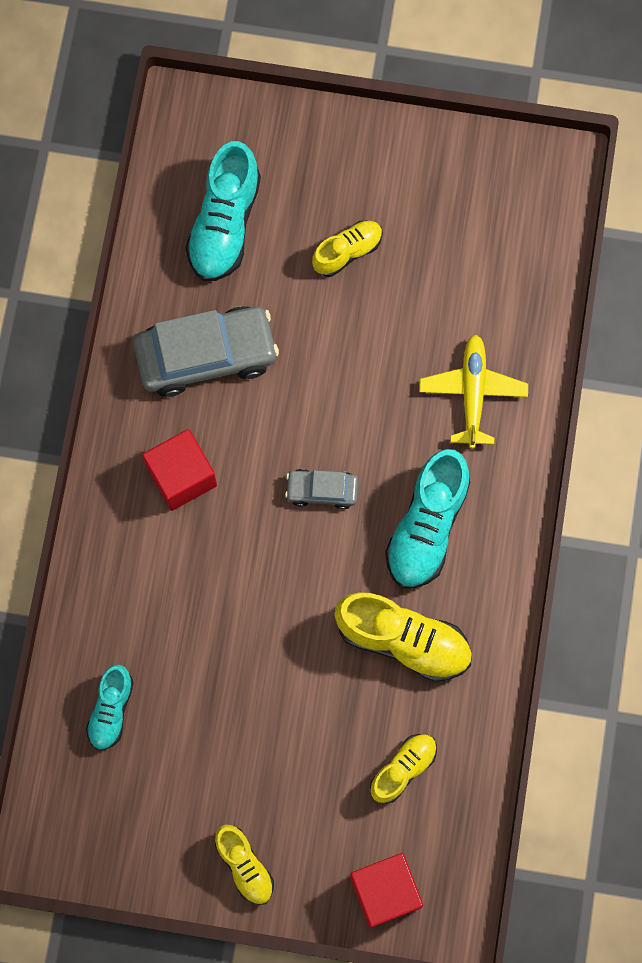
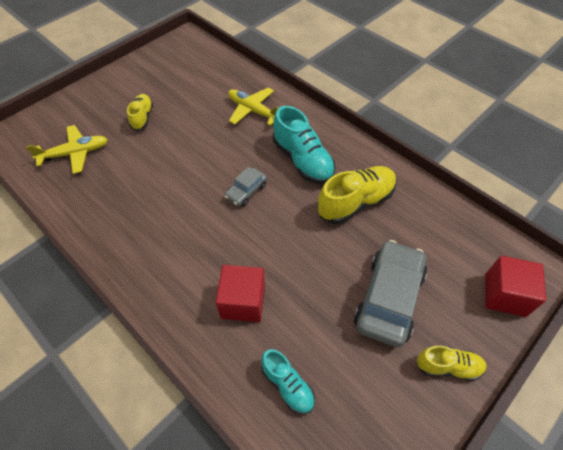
camera: 55 degrees left, 20 degrees down
grey car [133,306,279,397] -> grey car moved to [354,240,427,347]
red cube [142,429,217,511] -> red cube moved to [216,265,265,322]
turquoise shoe [186,141,261,282] -> yellow plane [26,125,108,174]
yellow shoe [370,734,437,804] -> none

